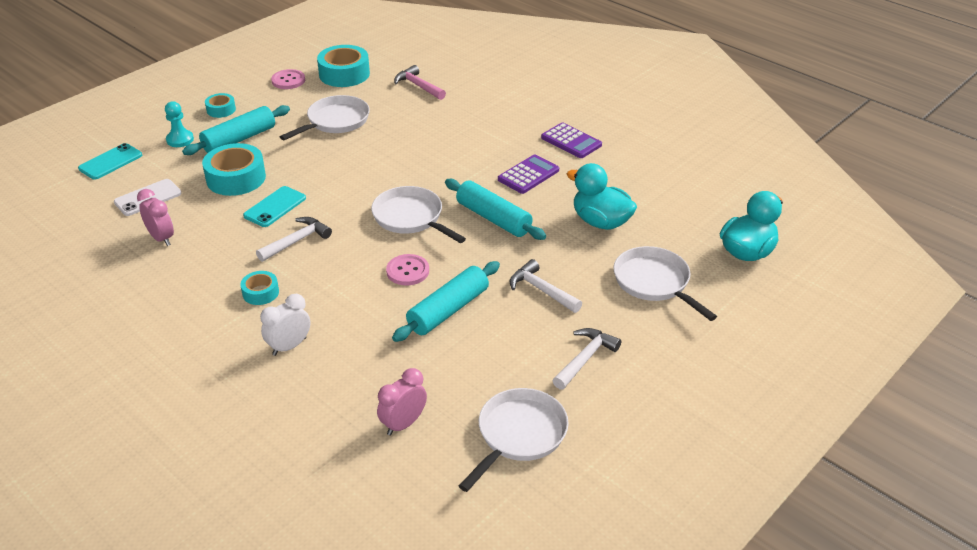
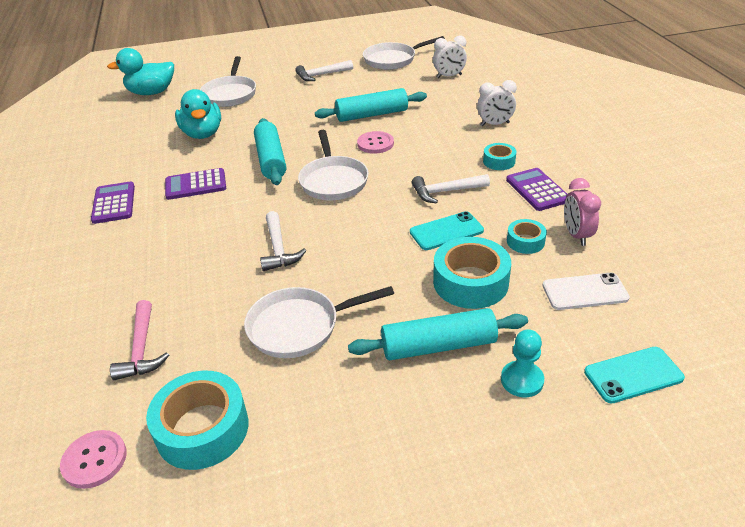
camera: 145 degrees left, 0 degrees up
turquoise tape [205,93,236,118] -> turquoise tape moved to [507,219,547,254]
pink button [271,69,305,89] -> pink button moved to [60,430,127,489]
pink clock [377,368,427,436] -> white clock [433,36,467,78]
white hammer [510,259,582,313] -> white hammer moved to [260,211,306,271]
none -> purple calculator [506,168,568,211]

